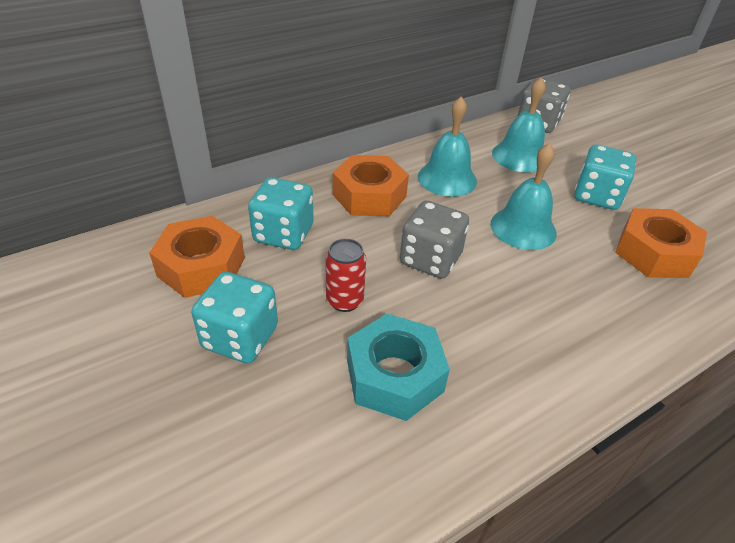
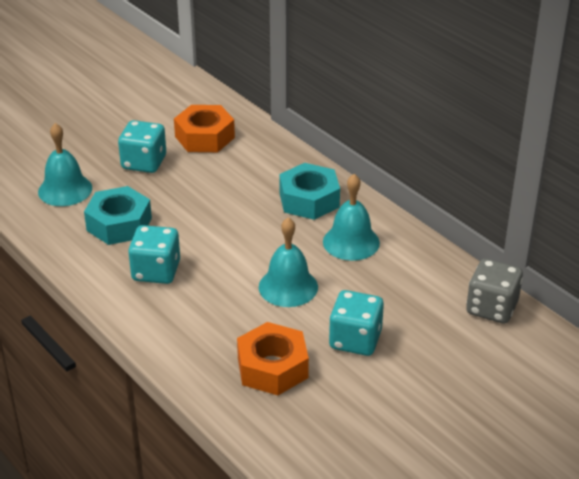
camera: 85 degrees right, 5 degrees down
turquoise dice [248,177,314,250] -> turquoise dice moved to [128,225,180,284]
red can [325,239,366,312] -> none
orange nut [333,155,409,216] -> turquoise nut [279,163,340,220]
grey dice [400,201,469,279] -> none
turquoise bell [492,77,546,172] -> turquoise bell moved to [38,123,92,206]

